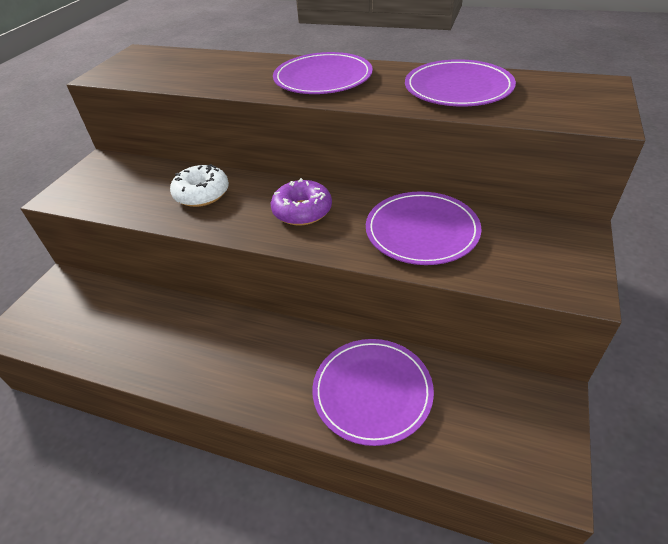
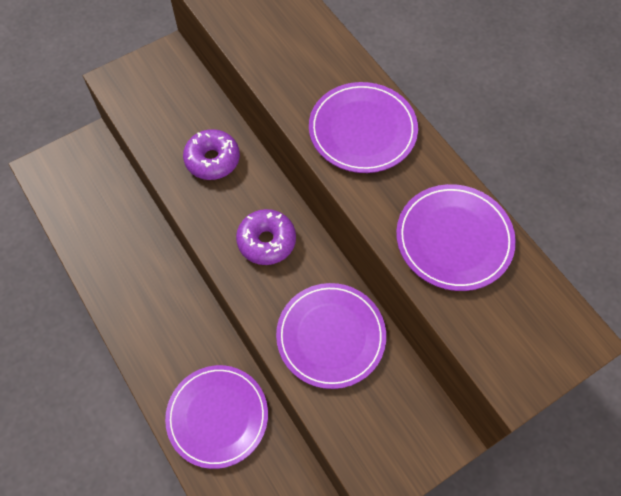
camera: 35 degrees right, 20 degrees up
white donut [170,164,229,207] -> purple donut [183,129,240,180]

